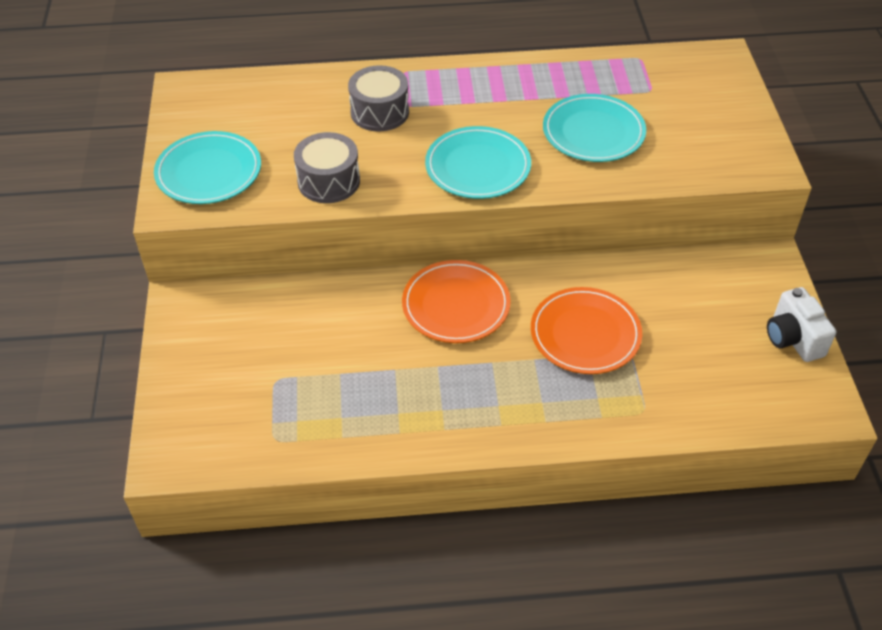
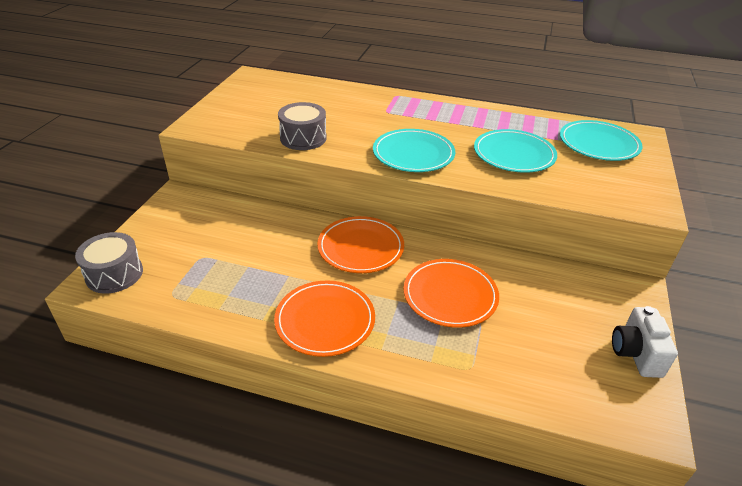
camera: 20 degrees right, 10 degrees down
turquoise plate [154,131,261,204] -> turquoise plate moved to [560,120,643,161]
grey drum [348,65,409,132] -> grey drum moved to [75,232,143,294]
none -> orange plate [274,281,375,357]

